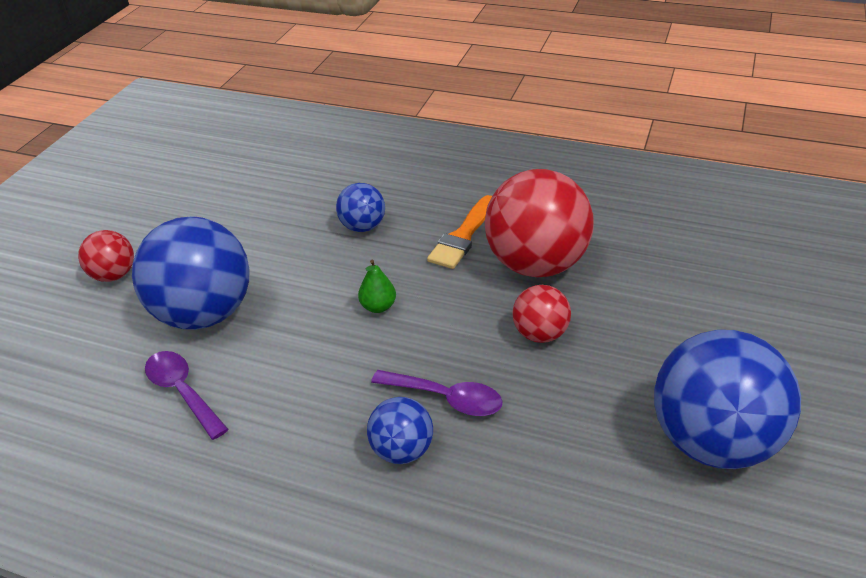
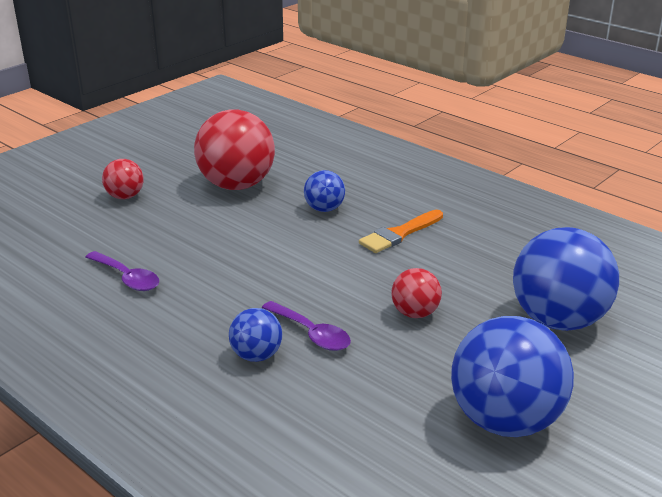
camera: 20 degrees right, 10 degrees down
blue ball [132,216,250,330] -> blue ball moved to [513,227,619,331]
purple spoon [145,351,229,440] -> purple spoon turned 150 degrees clockwise [86,251,159,291]
green pear [358,260,396,313] -> none
red ball [485,169,594,277] -> red ball moved to [194,110,275,190]

